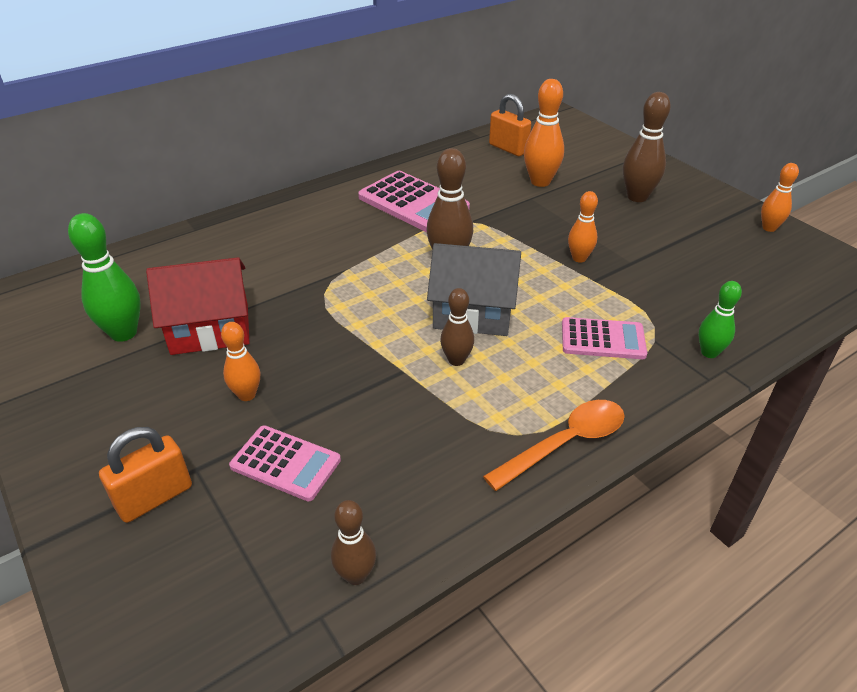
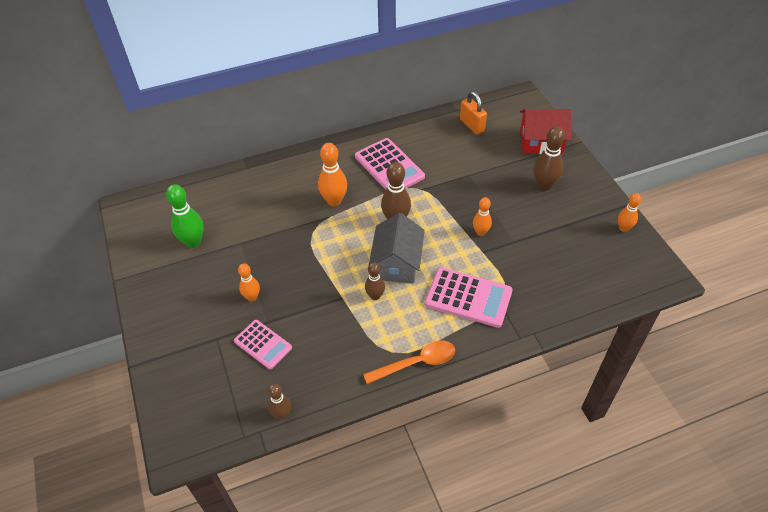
camera: 15 degrees right, 10 degrees up
orange padlock [99,427,192,523] -> none
red house [146,257,250,355] -> red house moved to [520,109,572,154]
grey house [427,243,521,336] -> grey house turned 75 degrees clockwise [369,213,425,283]
orange bowling pin [524,79,564,187] -> orange bowling pin moved to [318,143,347,207]
pink calculator [562,317,647,359] -> pink calculator [425,267,513,328], size x1.57
green bowling pin [698,281,742,358] -> none

